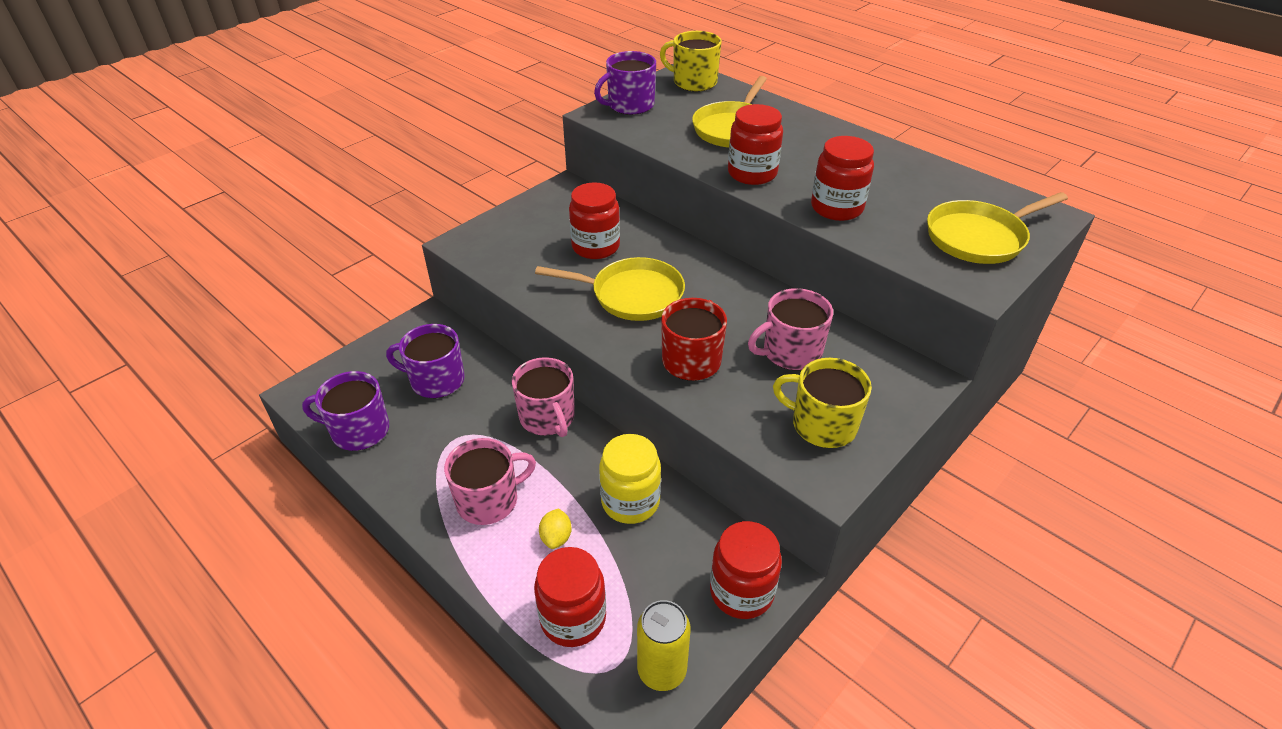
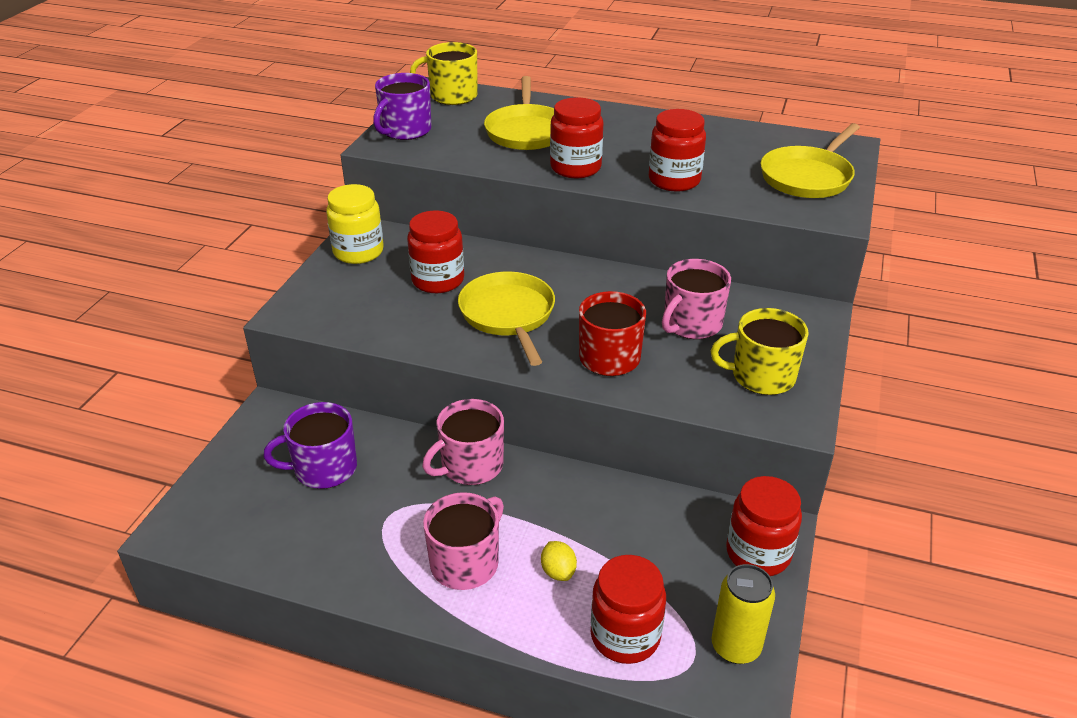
camera: 25 degrees left, 5 degrees down
purple mug [302,371,389,451] -> none
pink mug [512,357,575,437] -> pink mug turned 105 degrees clockwise [422,399,504,485]
yellow pan [535,257,685,321] -> yellow pan turned 90 degrees counterclockwise [458,272,555,366]
yellow jar [599,434,661,524] -> yellow jar moved to [326,184,384,264]

